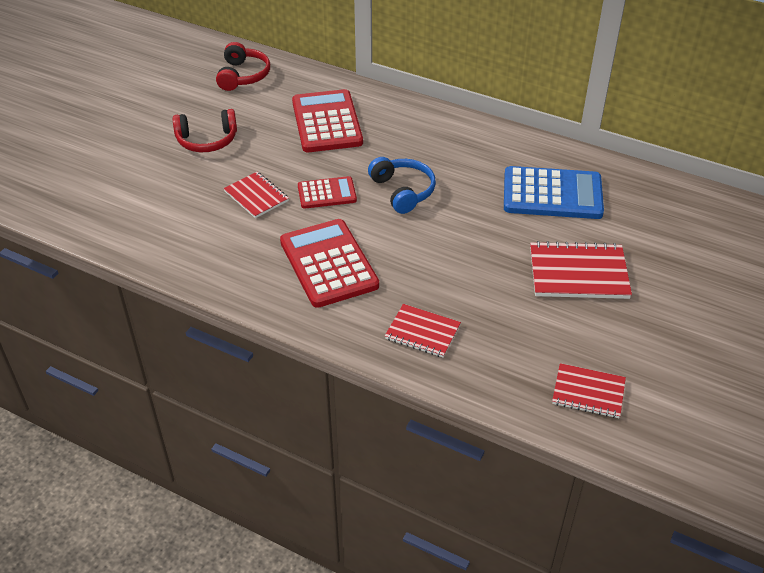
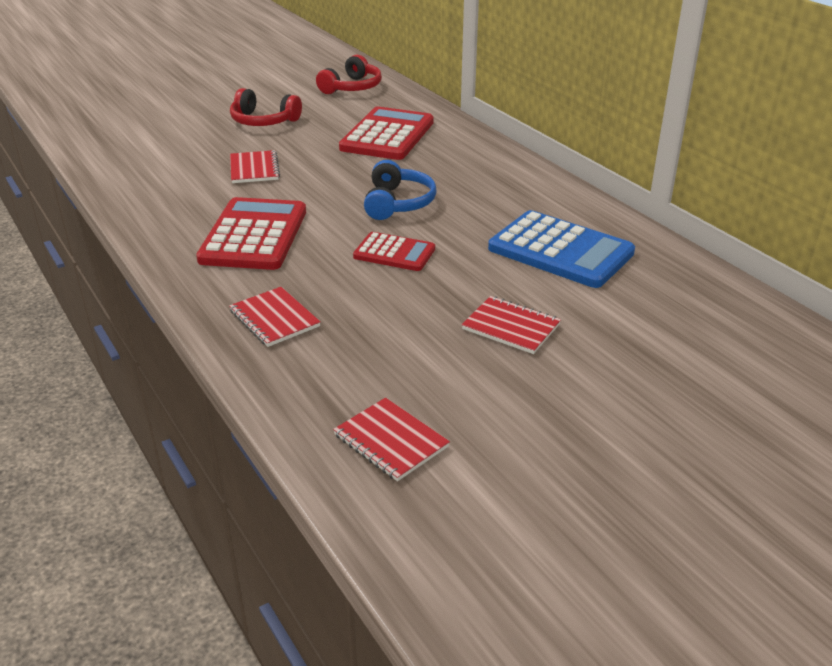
camera: 30 degrees right, 10 degrees down
red calculator [298,176,357,209] -> red calculator moved to [353,232,435,271]
red notebook [530,241,632,299] -> red notebook [462,296,561,354], size x0.64

